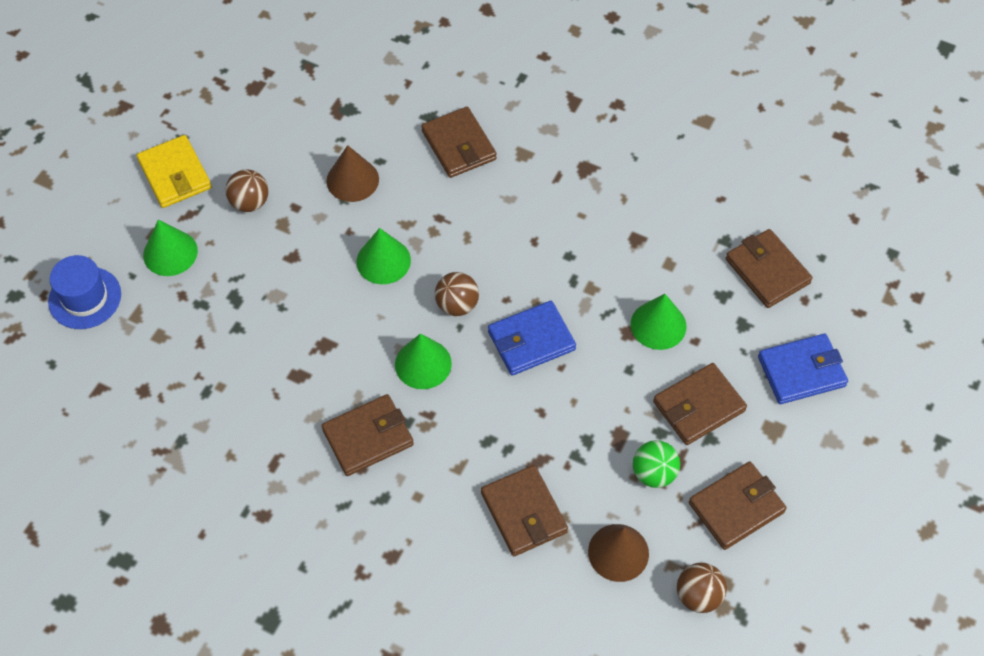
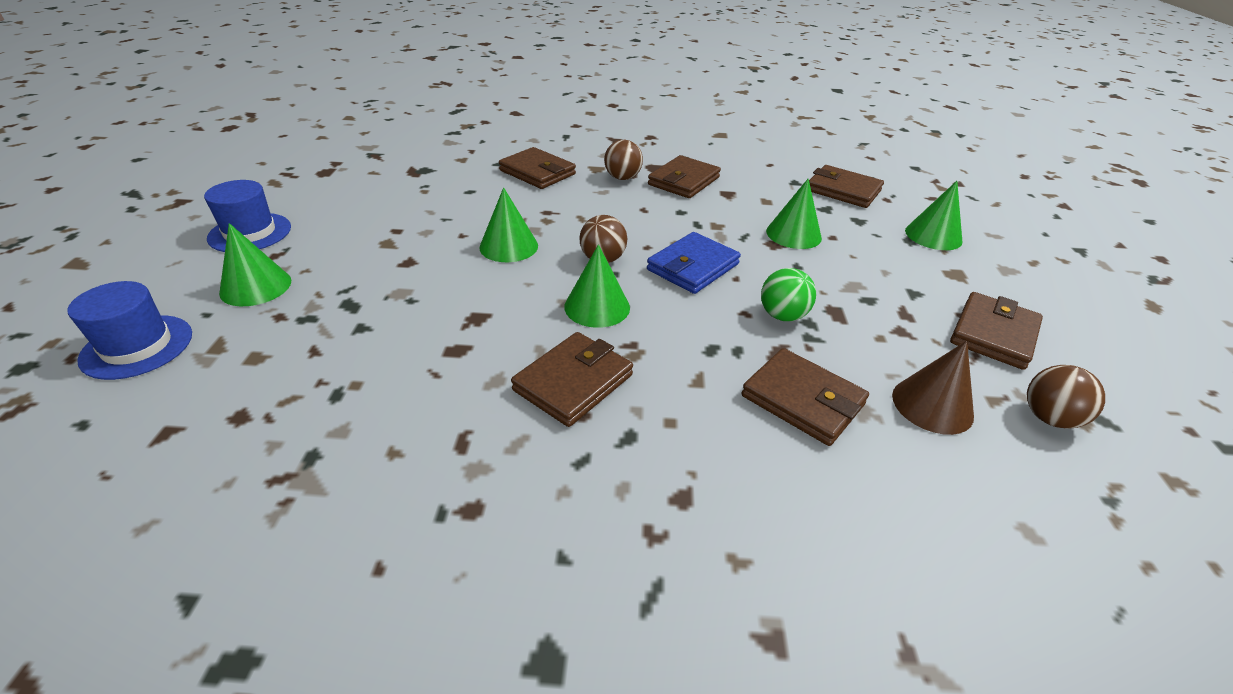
camera: 25 degrees left, 20 degrees down
yellow wallet [137,135,212,208] -> blue hat [204,180,291,252]
brown ball [225,170,268,212] -> brown ball moved to [604,140,643,180]
brown cone [326,145,379,202] -> none
green ball [633,440,680,488] -> green ball moved to [761,268,816,321]
brown wallet [653,363,747,445] -> brown wallet moved to [648,155,721,198]
blue wallet [758,334,848,404] -> green cone [905,181,962,250]

